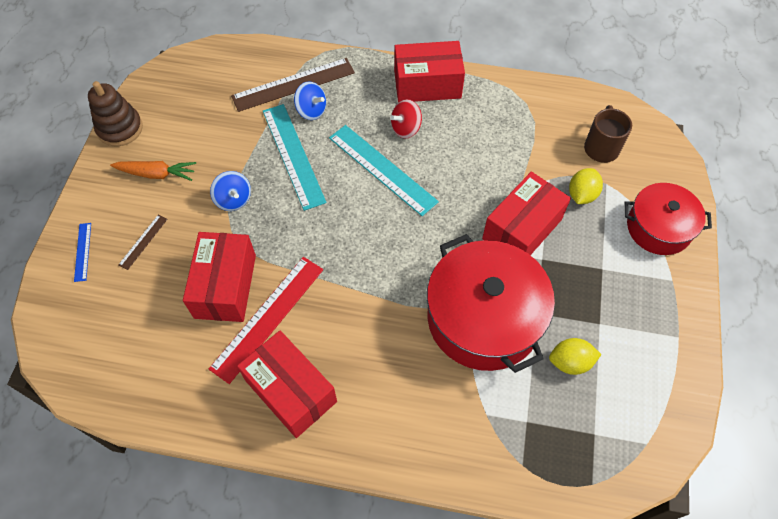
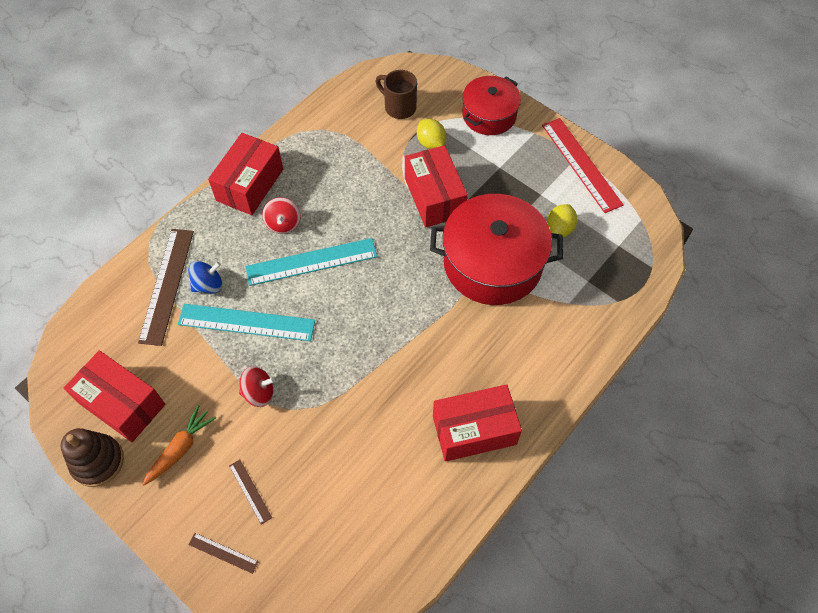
camera: 60 degrees left, 0 degrees up
blue ruler [74,223,91,282] -> brown ruler [188,533,259,574]
red box [183,232,256,322] -> red box moved to [64,350,165,442]
red ruler [209,257,323,384] -> red ruler moved to [542,118,624,213]
blue spinning top [210,171,251,211] -> red spinning top [239,366,275,407]

